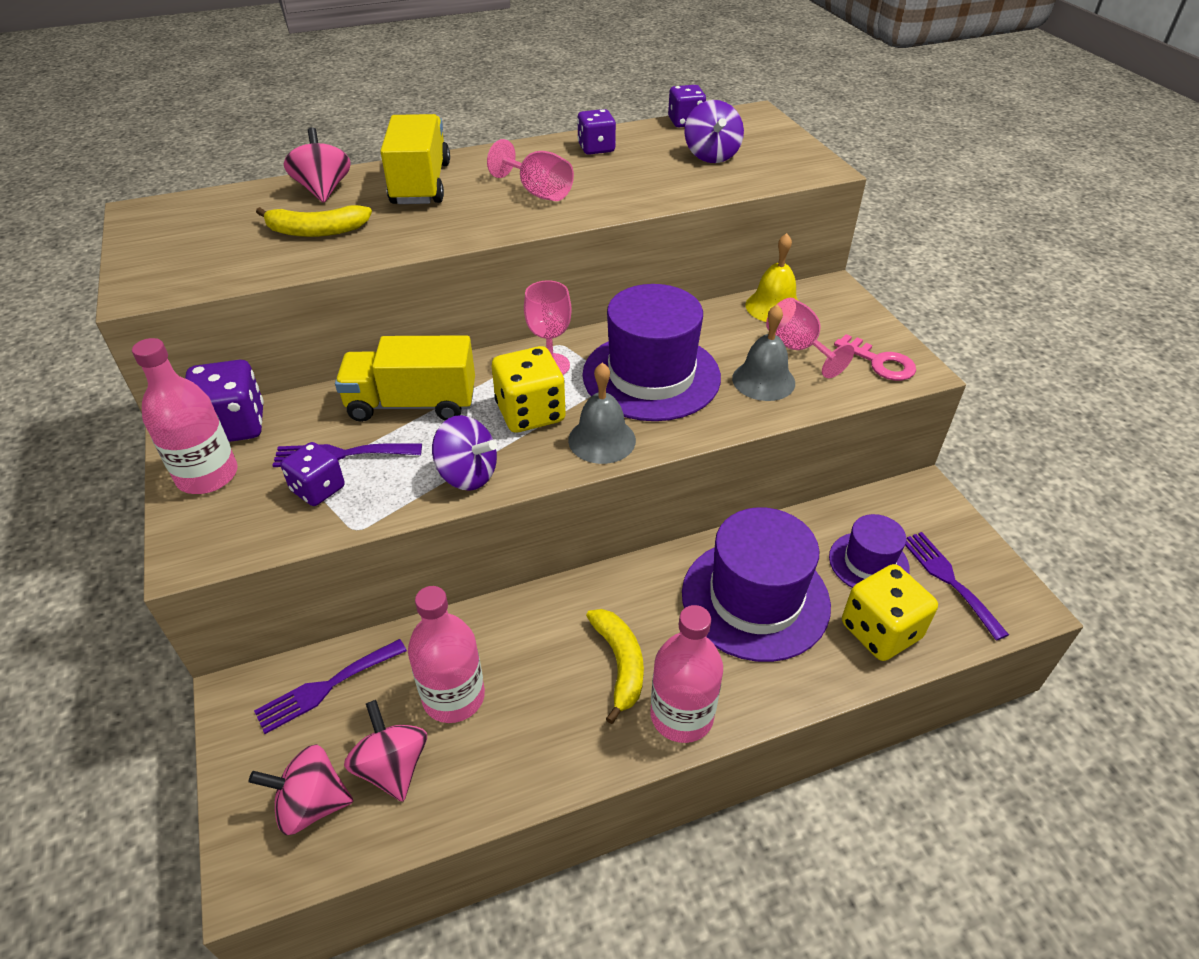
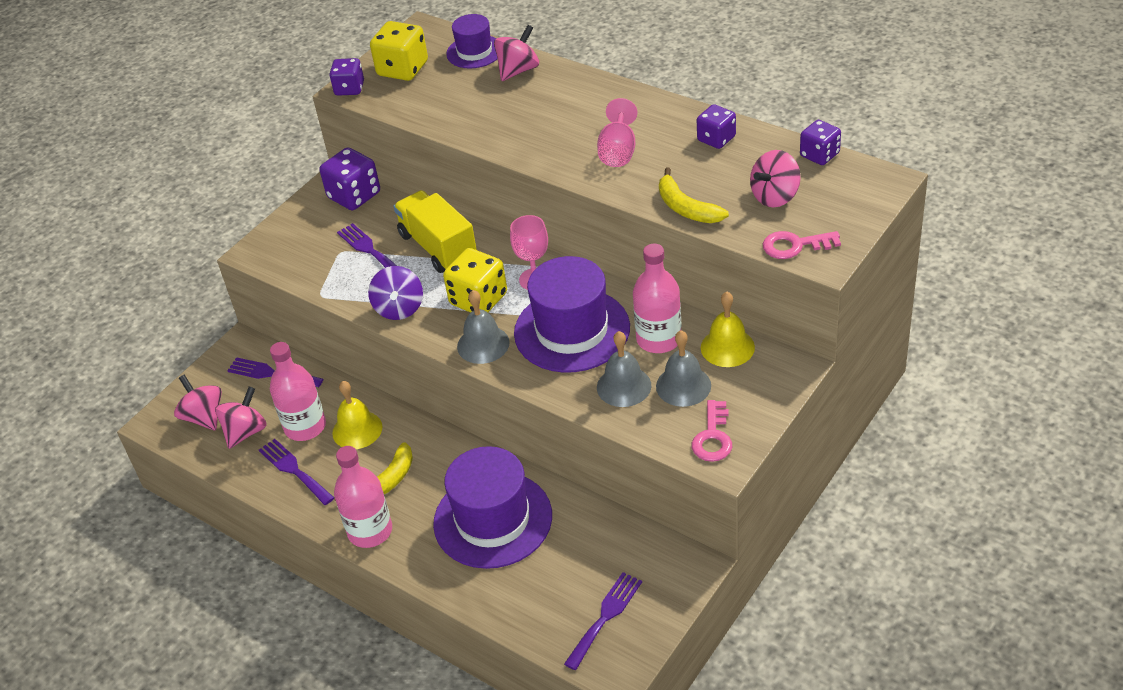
camera: 60 degrees right, 0 degrees up
pink bottle [132,338,237,494] -> pink bottle moved to [633,243,682,353]
yellow banana [256,205,372,237] -> yellow banana moved to [659,168,729,223]
purple dice [281,442,345,506] -> purple dice moved to [330,58,364,96]
yellow truck [380,114,450,204] -> none
purple spinning top [685,100,744,163] -> pink spinning top [750,150,801,207]
pink goblet [766,298,854,378] -> grey bell [656,330,711,407]
purple hat [829,514,910,588] -> purple hat moved to [446,14,498,68]
yellow dice [842,564,938,661] -> yellow dice moved to [370,21,428,81]
none -> purple fork [259,439,334,505]
none -> yellow bell [332,381,382,449]
none -> pink key [763,231,841,259]

